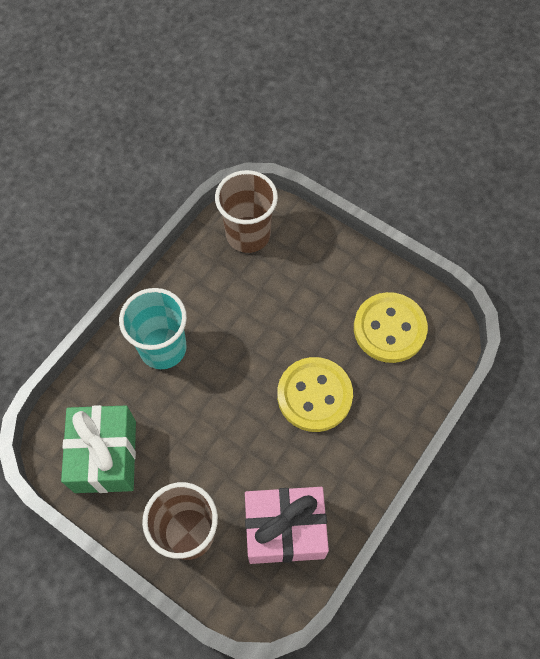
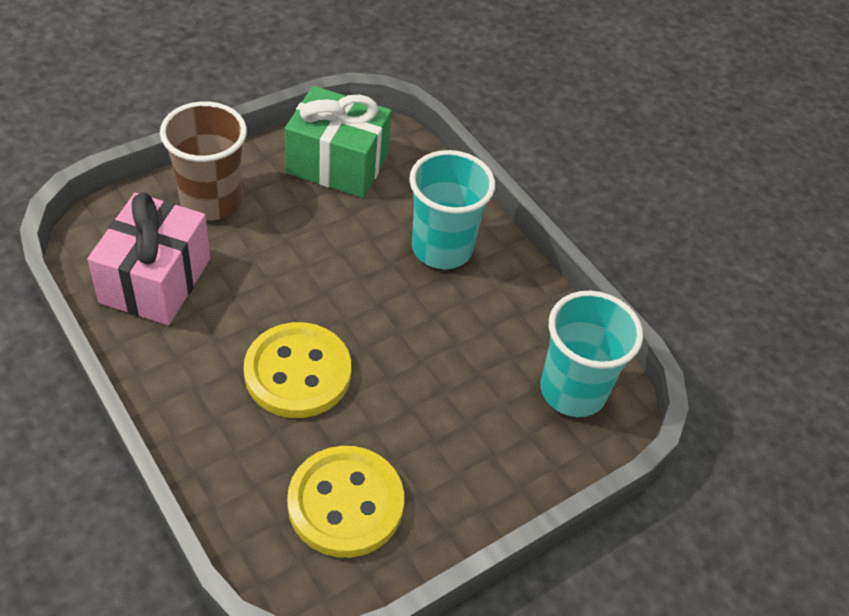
camera: 105 degrees right, 15 degrees down
brown cup [215,170,278,253] -> turquoise cup [540,291,643,417]

